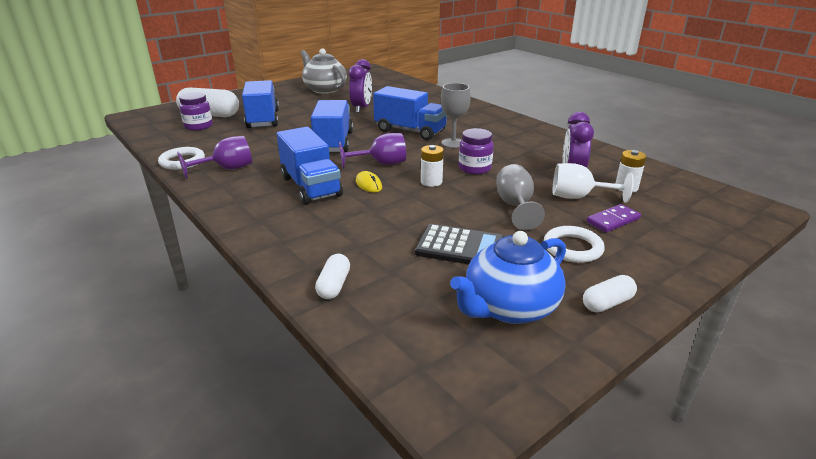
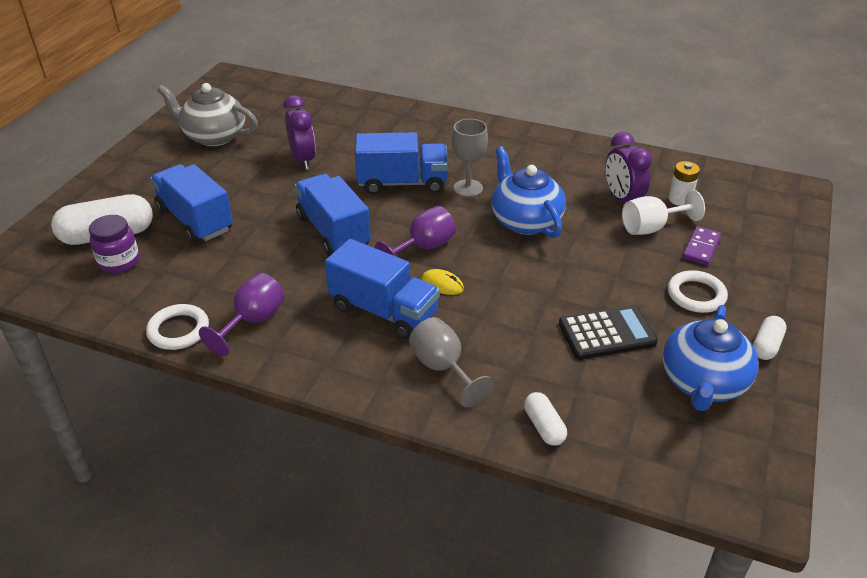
camera: 30 degrees left, 10 degrees up
white battery [421,145,444,187] -> none
purple jar [459,128,494,174] -> blue teapot [491,147,566,238]
grey goblet [496,164,545,230] -> grey goblet moved to [409,317,493,407]

